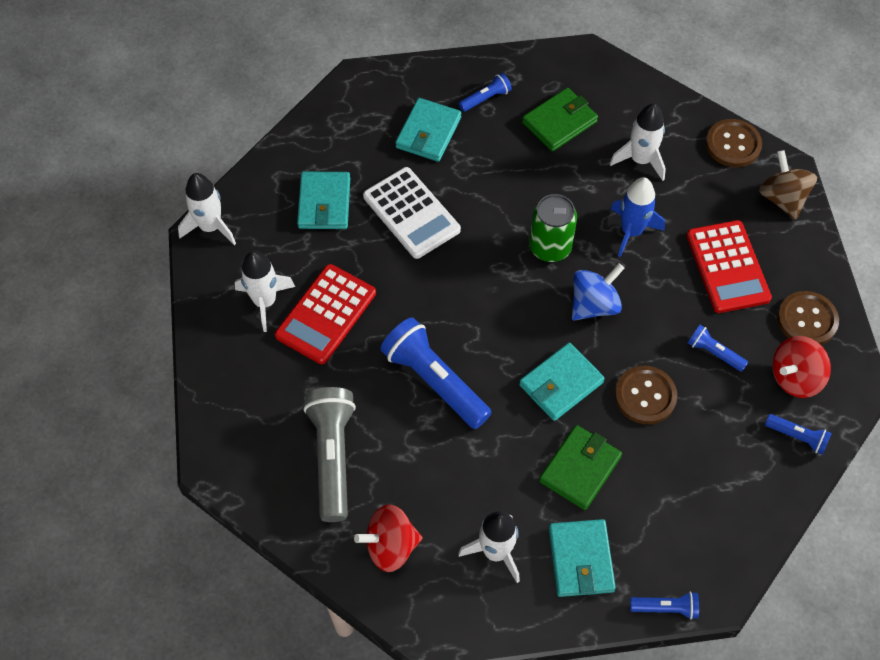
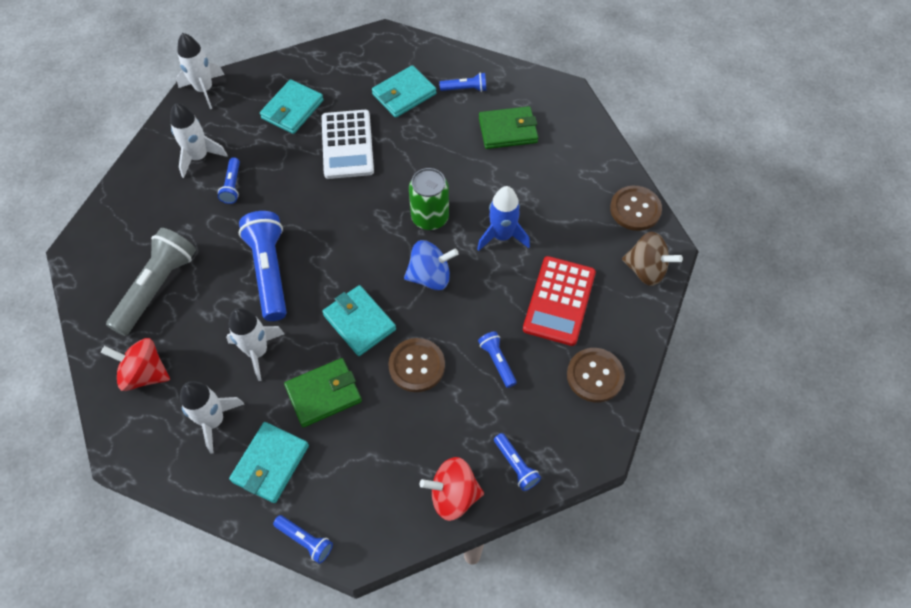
camera: 30 degrees right, 0 degrees up
red calculator [275,264,376,364] -> blue flashlight [218,157,240,204]
turquoise wallet [519,343,605,421] -> turquoise wallet turned 60 degrees clockwise [322,285,396,356]
white rocket [610,104,666,181] -> white rocket moved to [226,308,285,381]
brown spinning top [759,150,817,220] -> brown spinning top turned 105 degrees clockwise [622,232,683,286]
red spinning top [772,336,831,398] -> red spinning top moved to [420,457,484,521]

